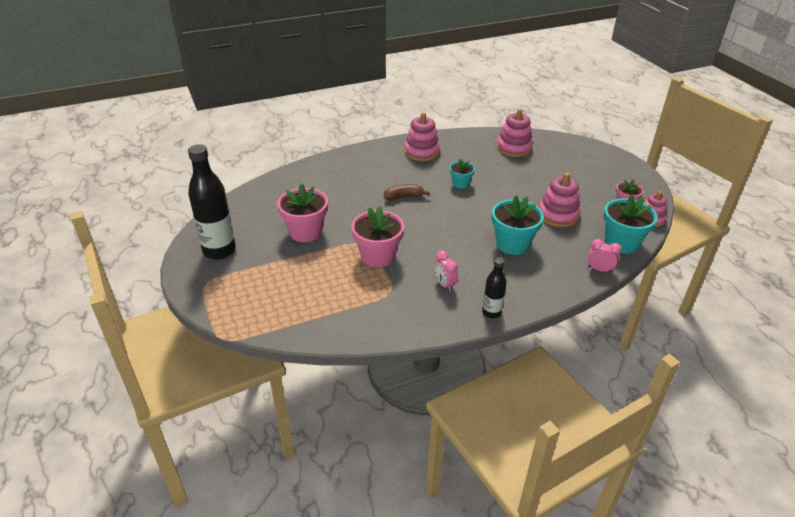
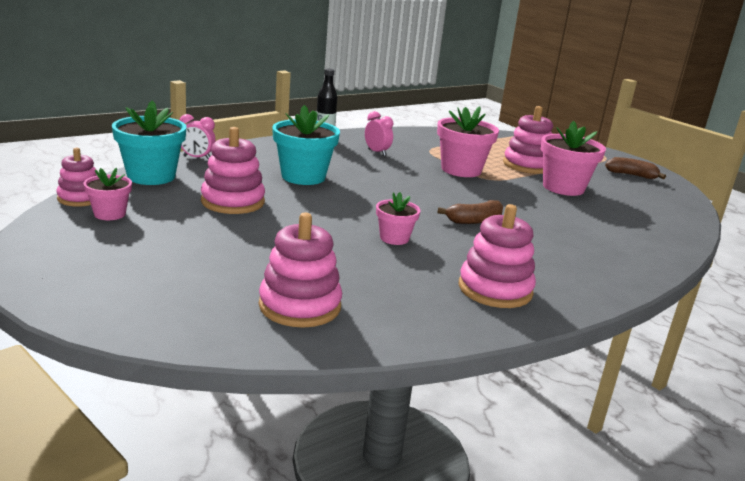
camera: 165 degrees right, 15 degrees down
black bottle [188,144,236,260] -> brown banana [605,157,666,179]
turquoise flower pot [450,159,475,189] -> pink flower pot [376,192,421,245]
none -> pink stacking toy [503,106,553,174]

